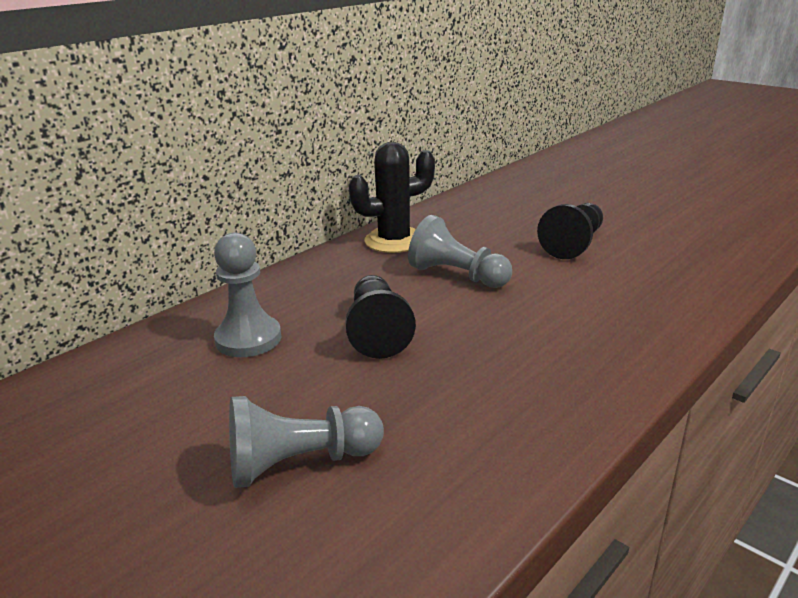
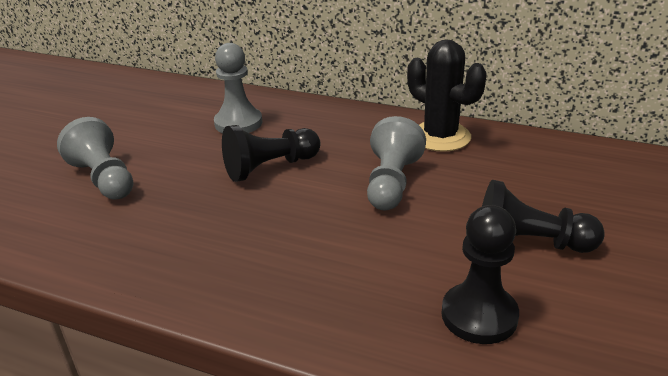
camera: 70 degrees right, 5 degrees up
none -> black pawn [441,205,519,344]

